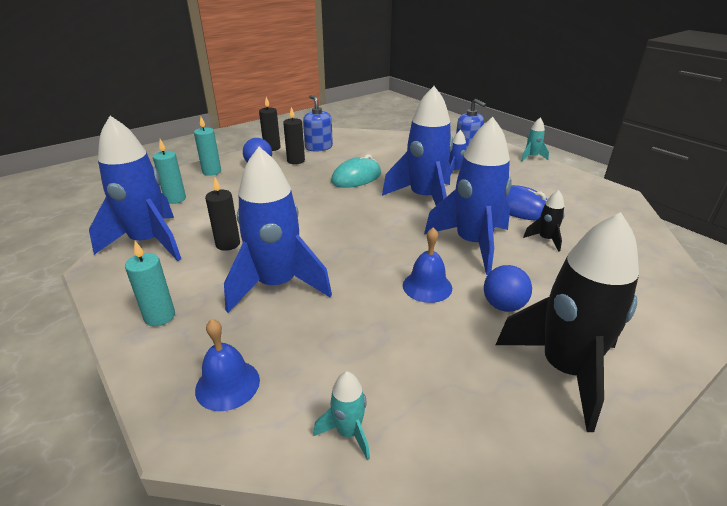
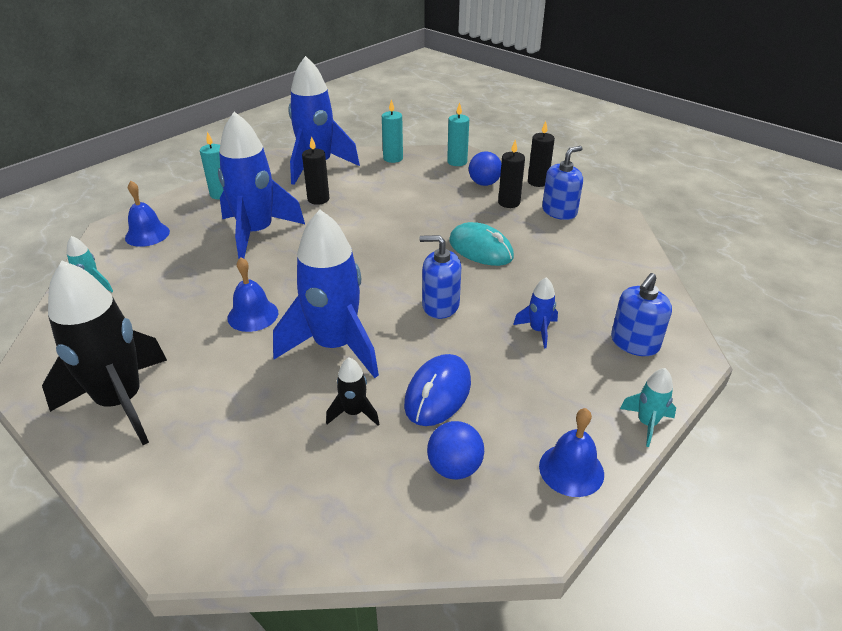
camera: 80 degrees right, 5 degrees up
blue rocket [382,86,453,206] -> blue soap dispenser [420,235,461,319]
blue ball [484,265,532,312] -> blue ball moved to [427,421,484,479]
none -> blue bell [539,408,604,497]

